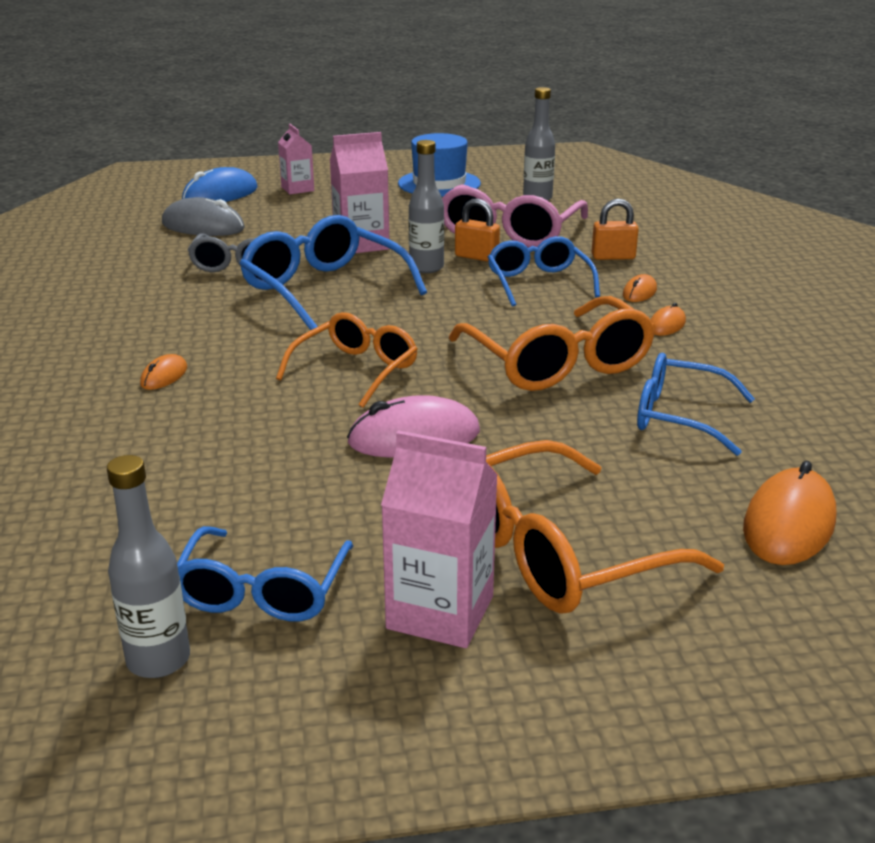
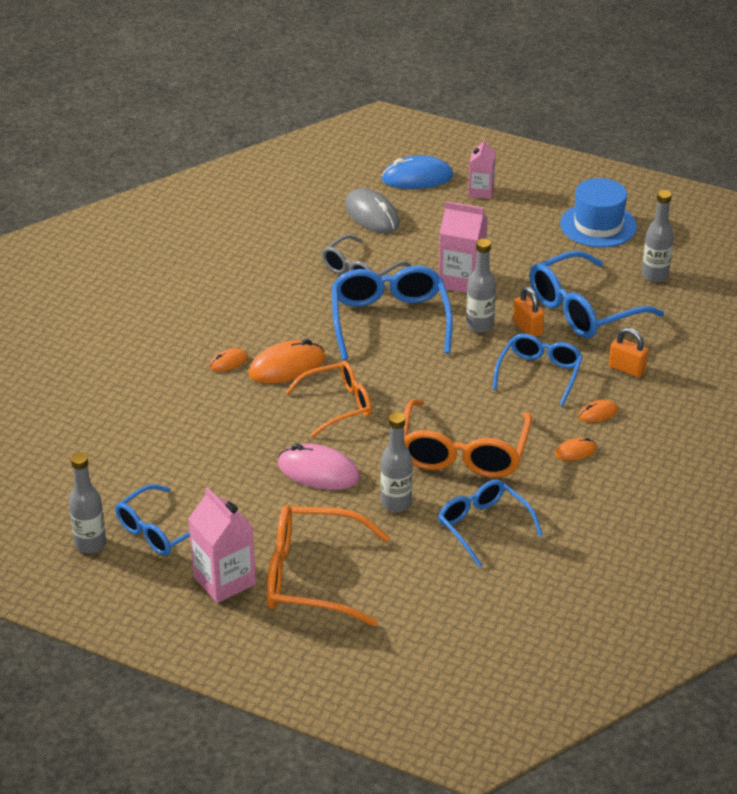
camera: 35 degrees right, 10 degrees up
pink glasses [442,184,588,248] -> blue glasses [530,250,664,338]
orange mouse [743,461,837,565] -> orange mouse moved to [248,339,326,383]
none -> grey bottle [381,412,413,512]

